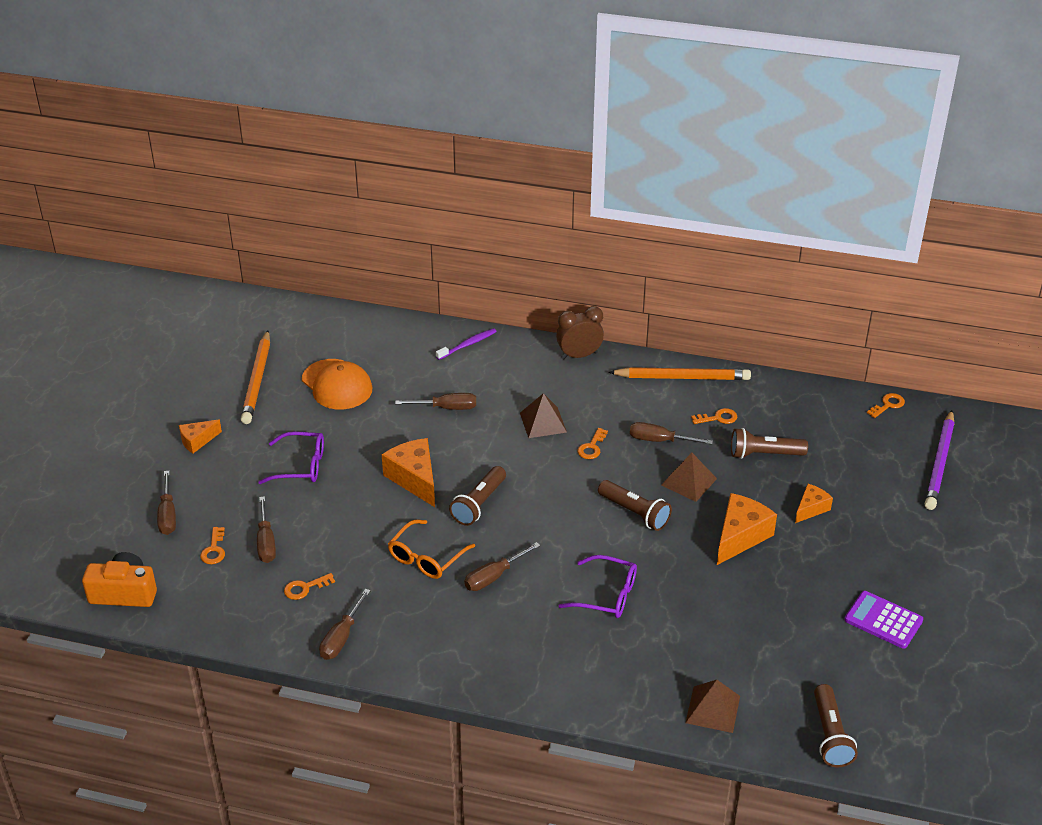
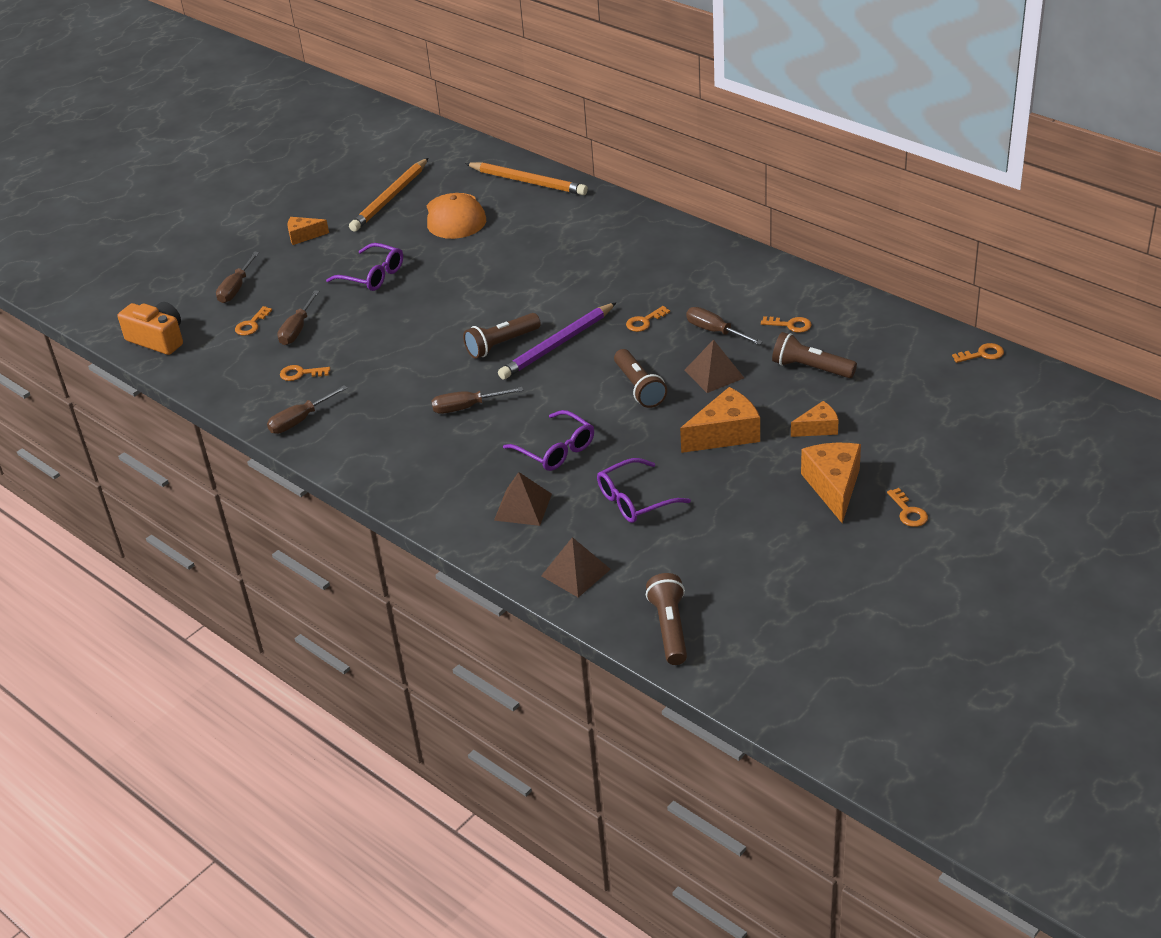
camera: 30 degrees right, 0 degrees up
orange cheese [382,438,435,507] -> orange cheese moved to [801,443,861,523]
orange glasses [388,520,475,579] -> none
brown screwdriver [395,393,476,410] -> none
purple toothbrush [436,328,497,360] -> none
brown pyramid [520,393,567,438] -> brown pyramid moved to [494,472,552,526]
brown clock [556,306,604,359] -> none
orange pencil [608,367,751,380] -> orange pencil moved to [465,162,588,195]
brown flashlight [814,684,858,767] -> brown flashlight turned 150 degrees clockwise [646,573,687,665]
purple calculator [844,591,923,649] -> none
purple pencil [925,410,955,510] -> purple pencil moved to [498,302,616,380]
none -> purple glasses [597,458,691,523]
none -> orange key [887,488,928,527]

